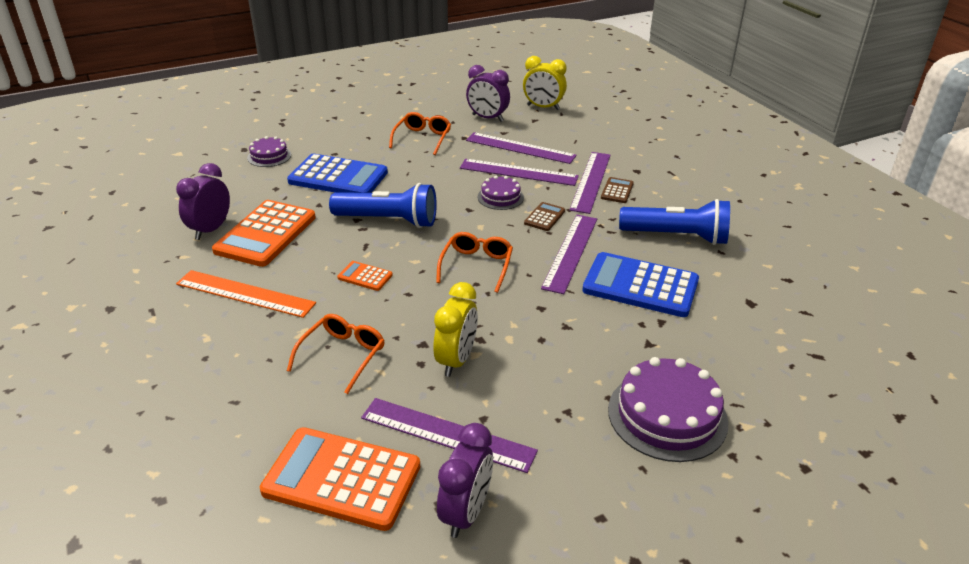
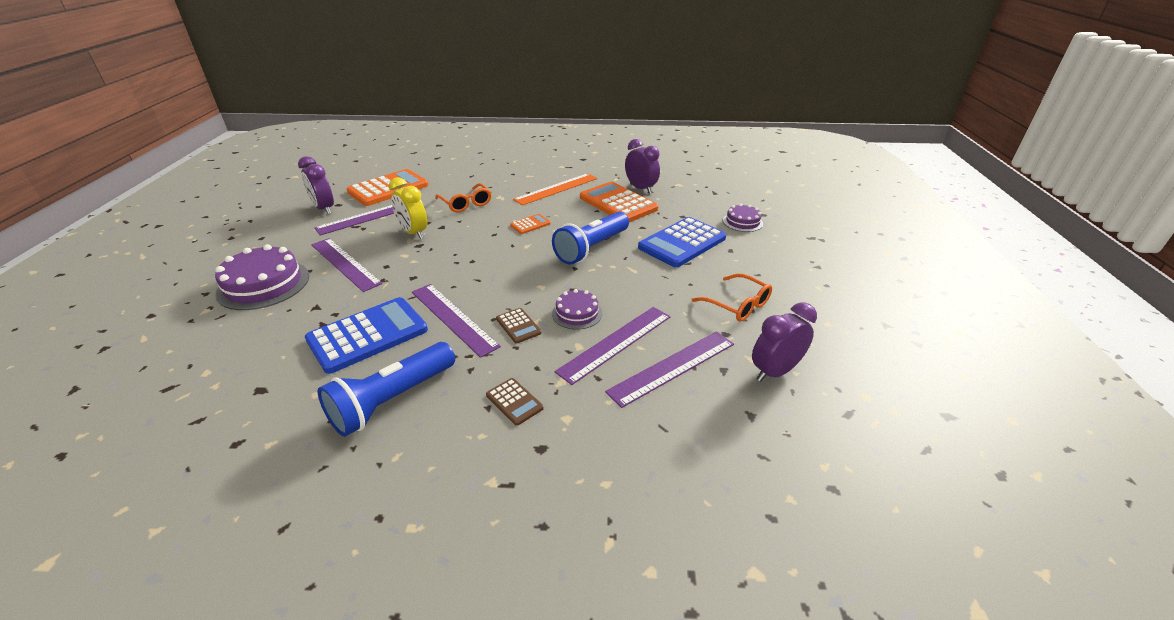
camera: 120 degrees right, 0 degrees up
orange glasses [436,232,513,293] -> none
yellow clock [523,56,567,110] -> none
purple ruler [569,152,611,214] -> purple ruler moved to [311,238,383,292]

